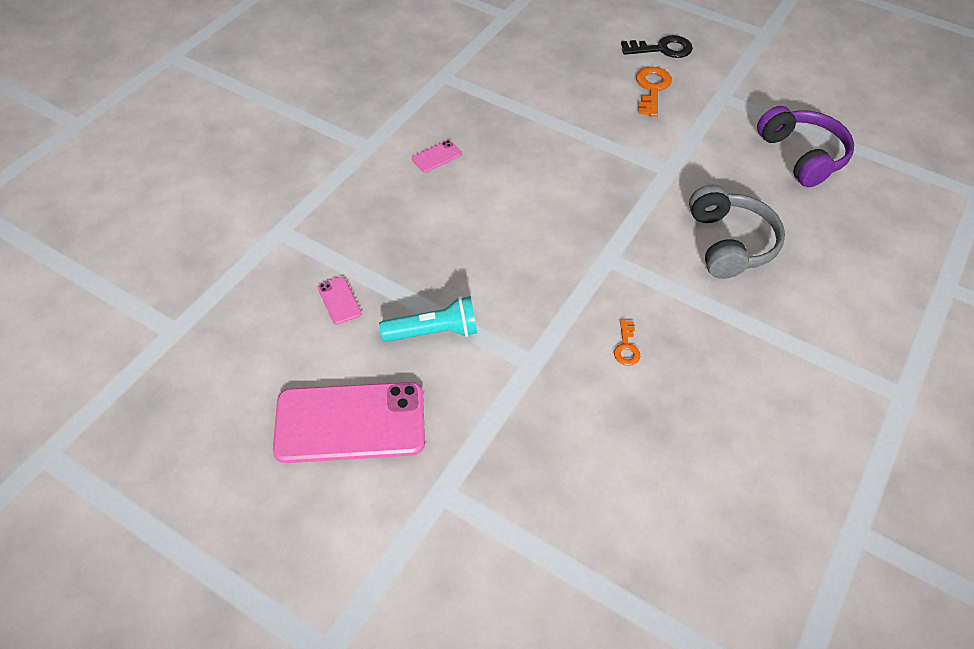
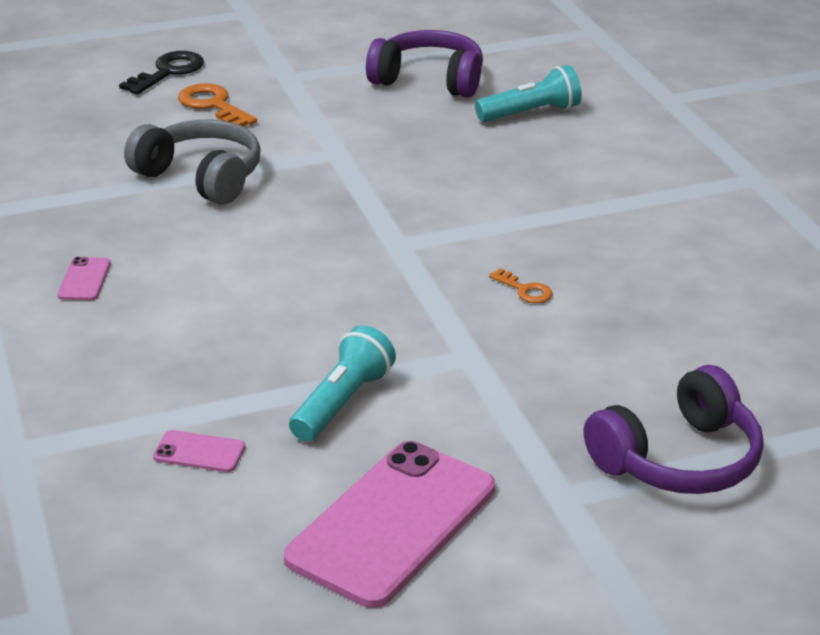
camera: 50 degrees left, 20 degrees down
grey headphones [689,185,785,279] -> grey headphones moved to [124,120,260,204]
none -> turquoise flashlight [475,65,582,122]
none -> purple headphones [584,365,764,494]

